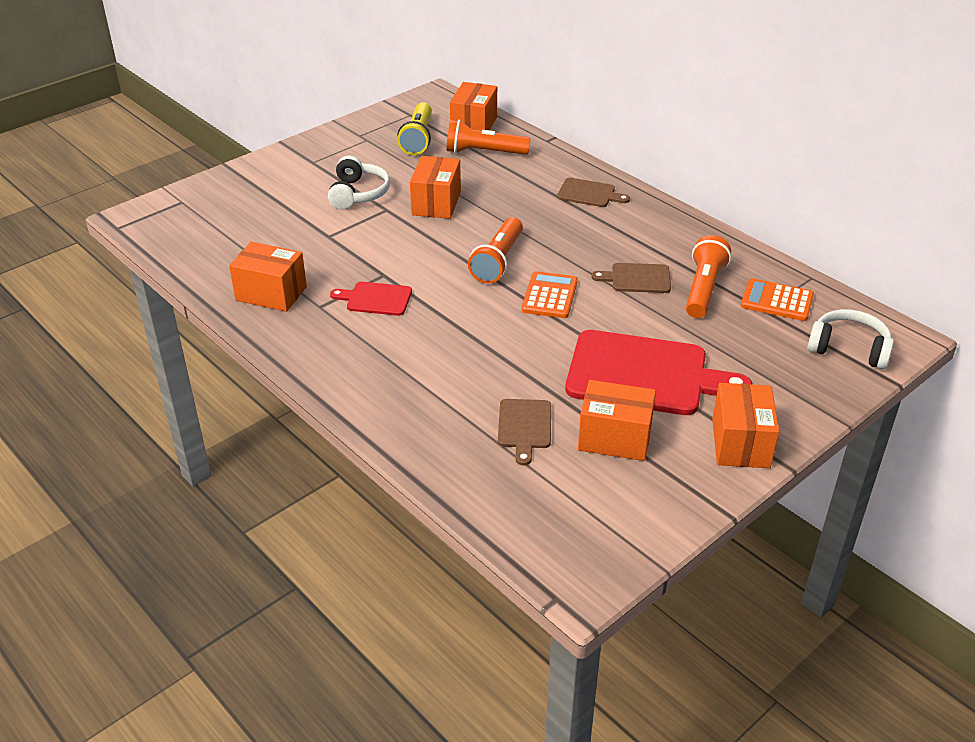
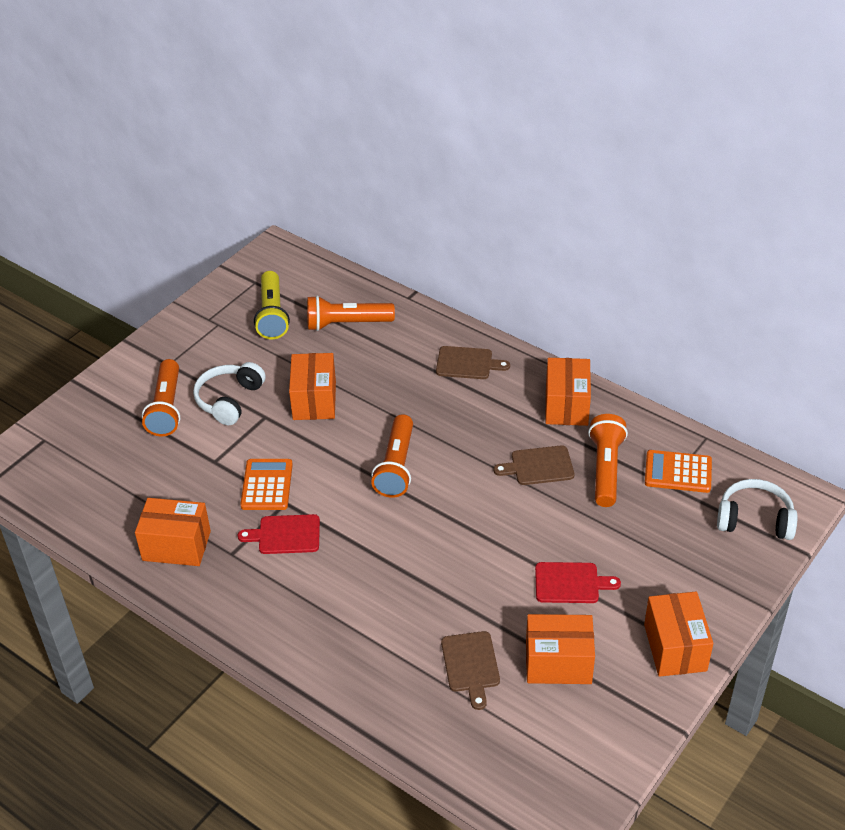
camera: 10 degrees left, 5 degrees up
white headphones [328,155,390,210] -> white headphones turned 150 degrees counterclockwise [193,362,266,425]
orange box [450,82,497,131] -> orange box moved to [545,358,591,426]
orange calculator [521,271,578,318] -> orange calculator moved to [240,459,293,510]
red cutting board [565,330,752,415] -> red cutting board [535,562,621,603], size x0.49
none -> orange flashlight [142,359,180,437]

